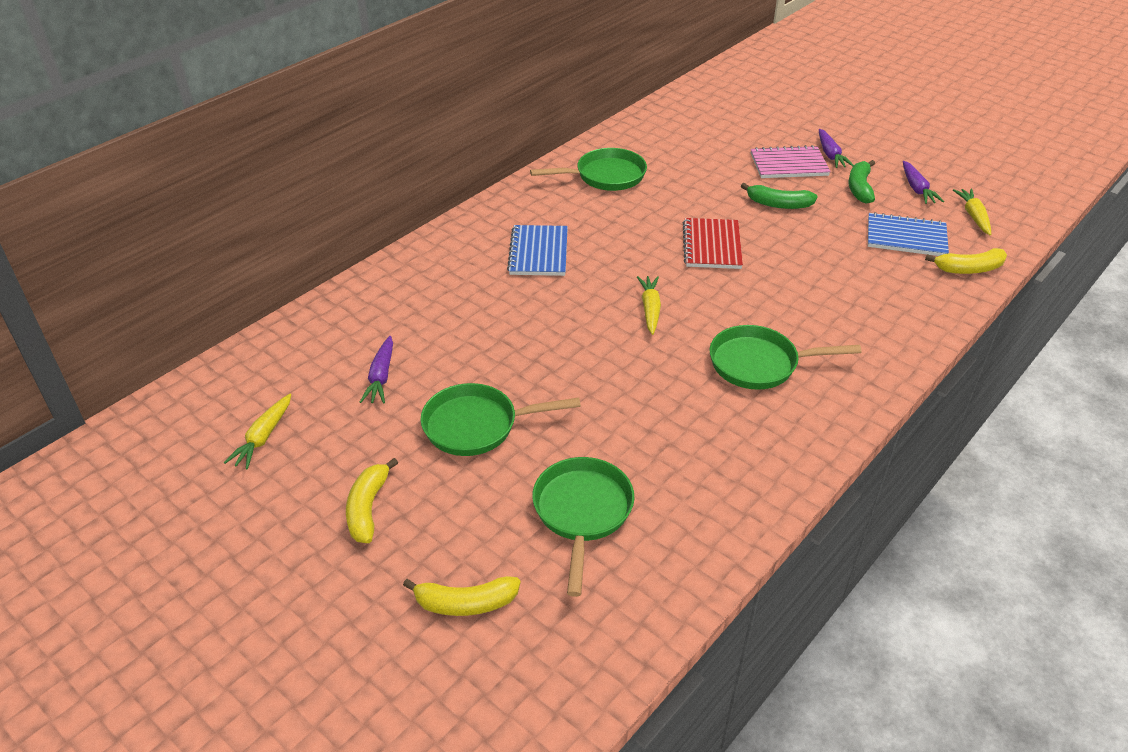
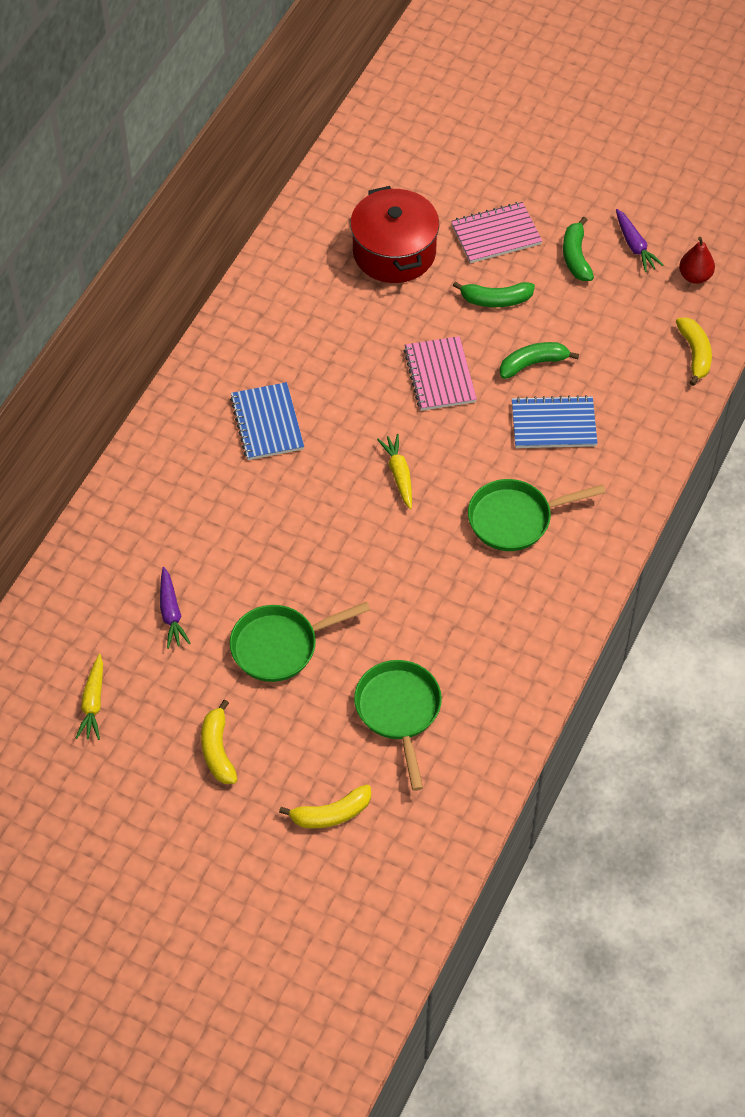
camera: 15 degrees left, 15 degrees up
green pan [530,148,647,191] -> none
red notebook [683,218,743,269] -> pink notebook [404,336,477,411]
purple carrot [819,129,854,168] -> none
blue notebook [868,212,949,256] -> blue notebook moved to [512,395,597,448]
yellow banana [925,248,1007,274] -> yellow banana turned 75 degrees counterclockwise [676,317,712,386]
yellow carrot [953,189,991,235] -> red pear [679,237,715,284]
none -> red pot [350,186,439,283]
none -> green banana [500,342,579,379]

